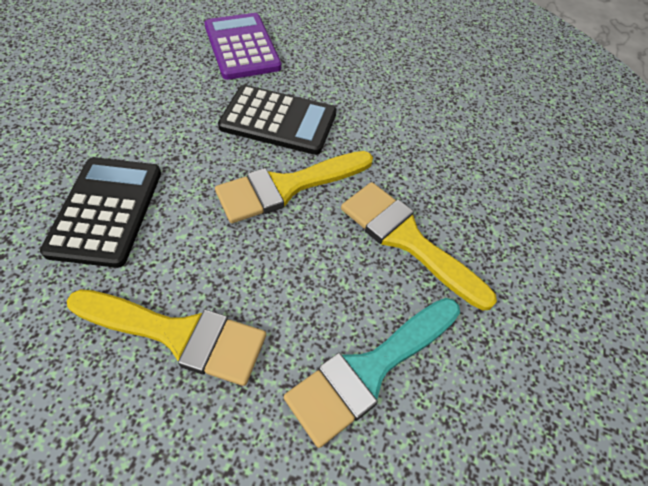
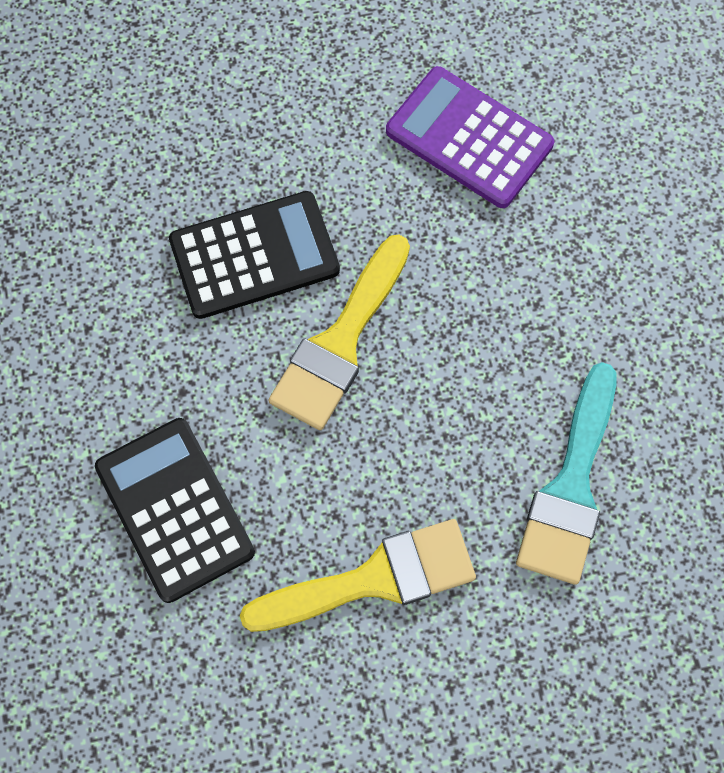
camera: 30 degrees left, 15 degrees up
purple calculator [204,13,281,80] -> purple calculator moved to [386,66,554,208]
yellow brush [341,182,497,310] -> none

